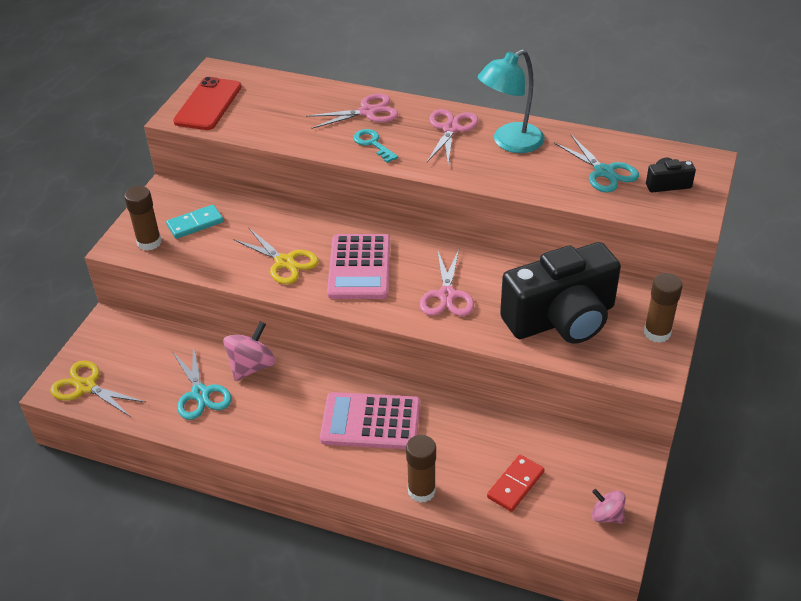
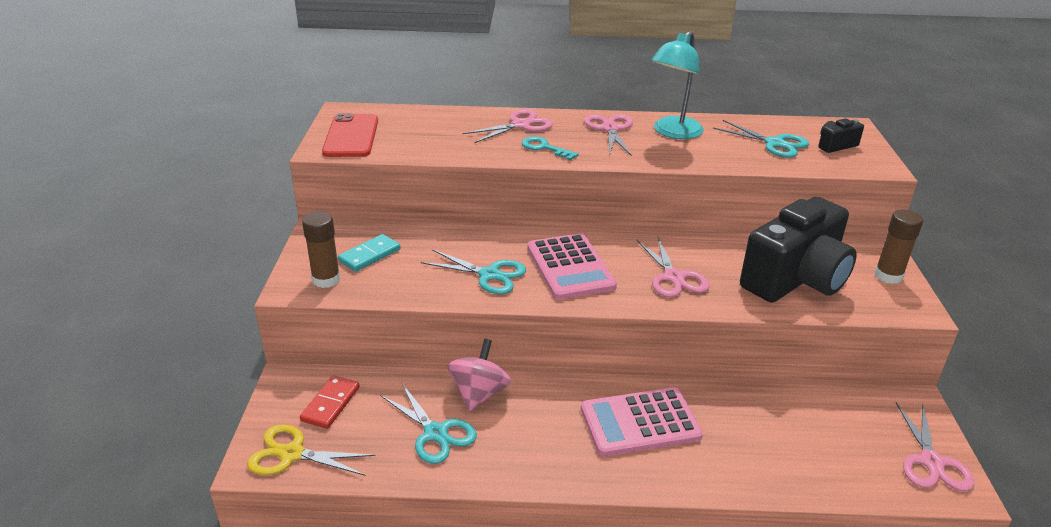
camera: 20 degrees left, 10 degrees down
yellow scissors [233,228,319,284] -> turquoise scissors [421,249,526,294]
brown glue stick [406,435,436,503] -> none
red domino [487,455,544,512] -> red domino moved to [300,375,360,429]
pink spinning top [592,489,626,524] -> pink scissors [896,402,974,491]

